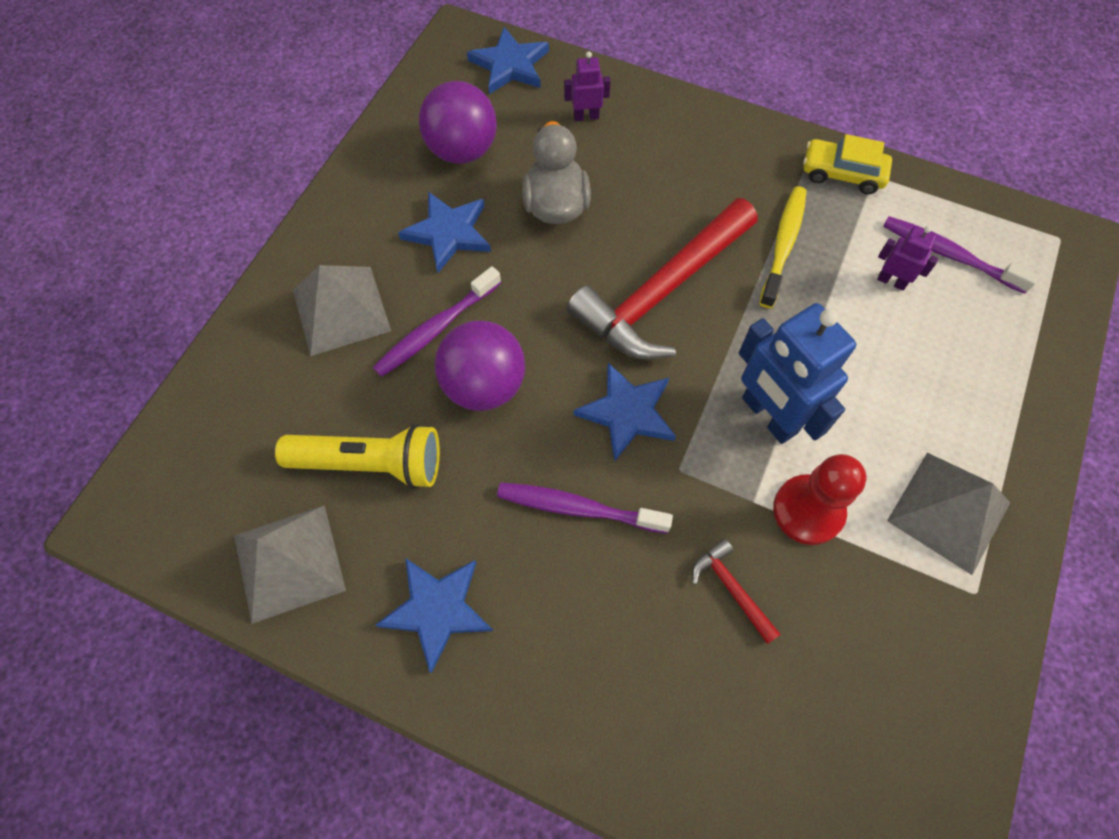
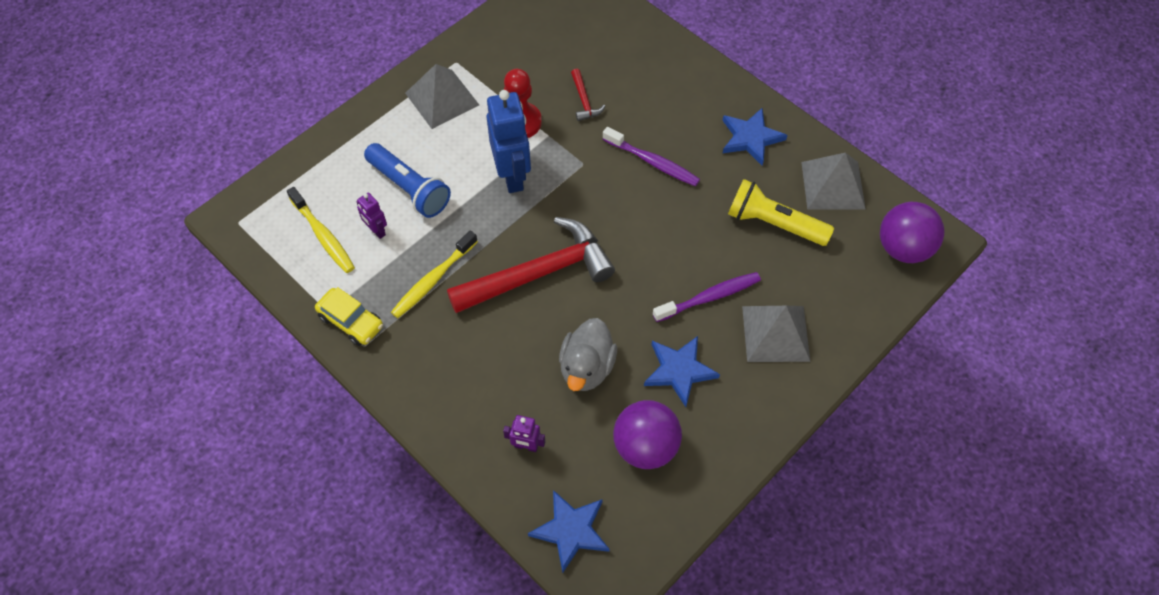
camera: 160 degrees left, 5 degrees down
purple ball [435,321,525,411] -> purple ball moved to [880,202,945,263]
blue star [573,363,676,462] -> none
purple toothbrush [883,216,1039,294] -> yellow toothbrush [287,187,355,273]
none -> blue flashlight [364,143,451,218]

